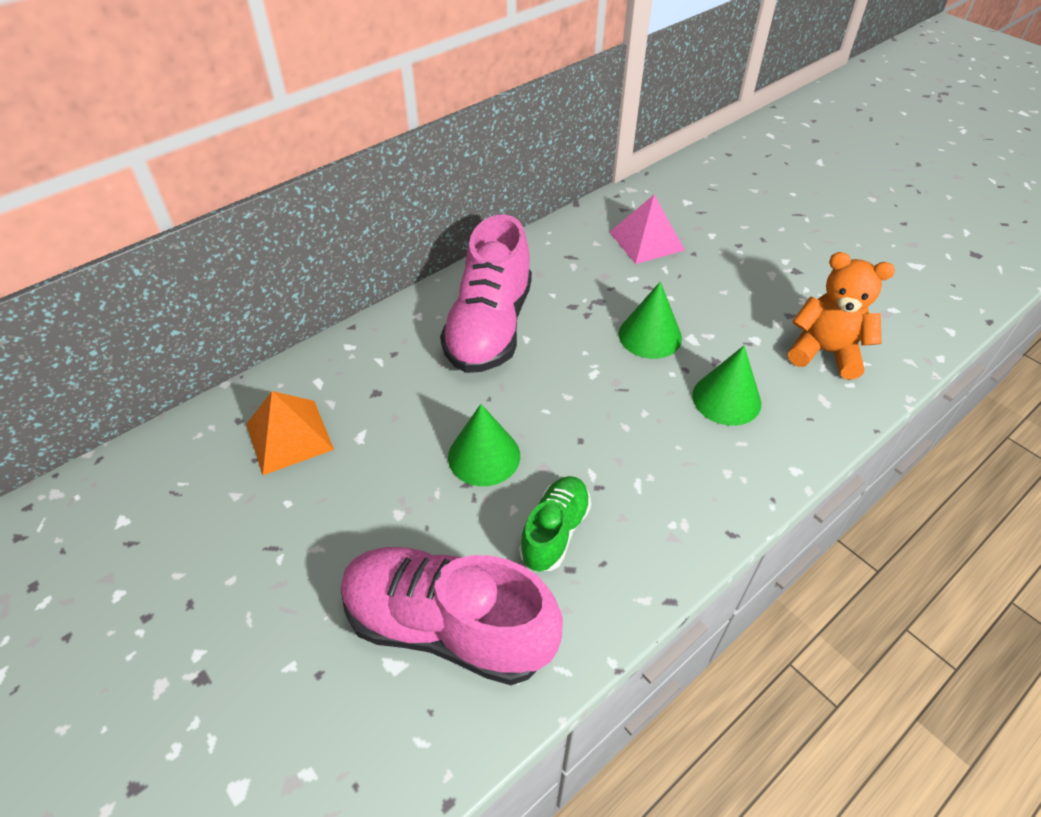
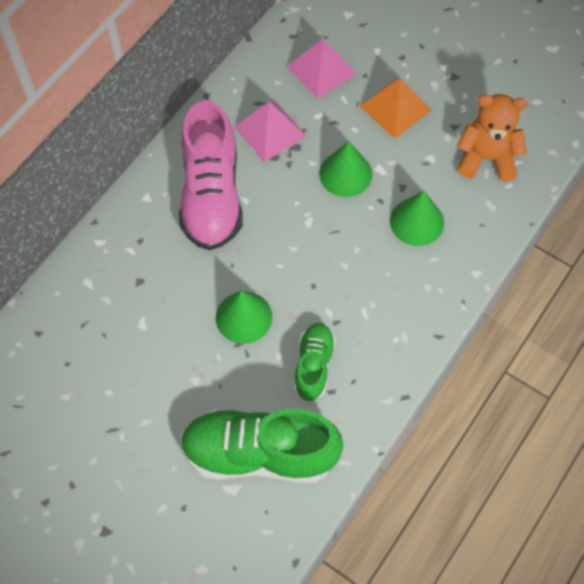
camera: 15 degrees left, 15 degrees up
orange pyramid [246,391,334,475] -> orange pyramid moved to [360,78,432,139]
pink shoe [341,547,563,685] -> green shoe [180,409,343,483]
none -> pink pyramid [234,101,306,162]

